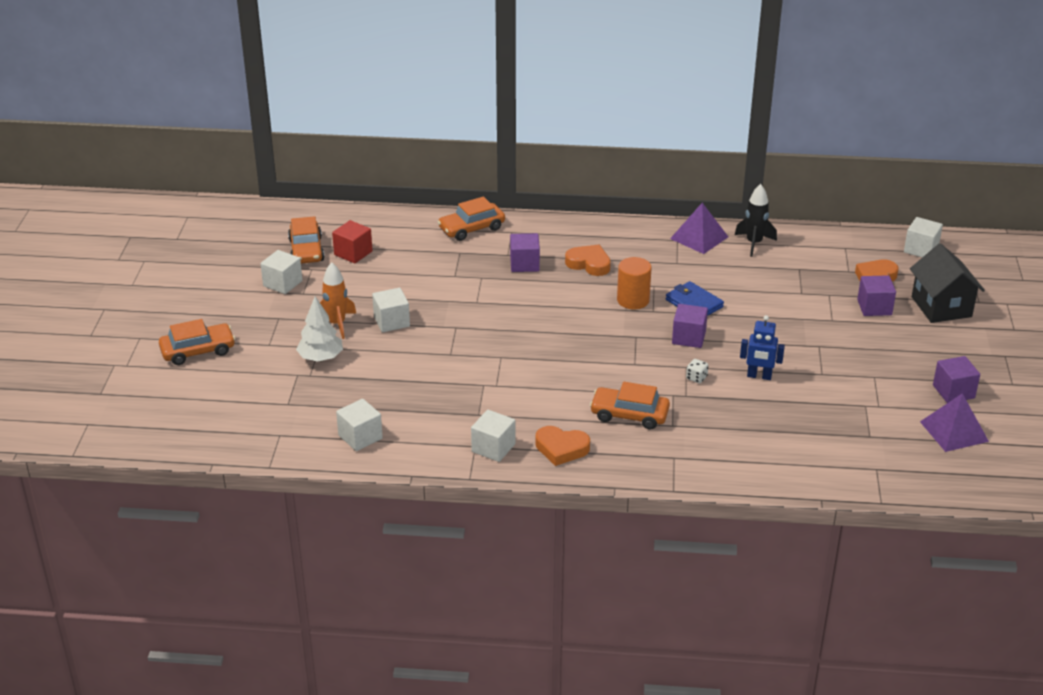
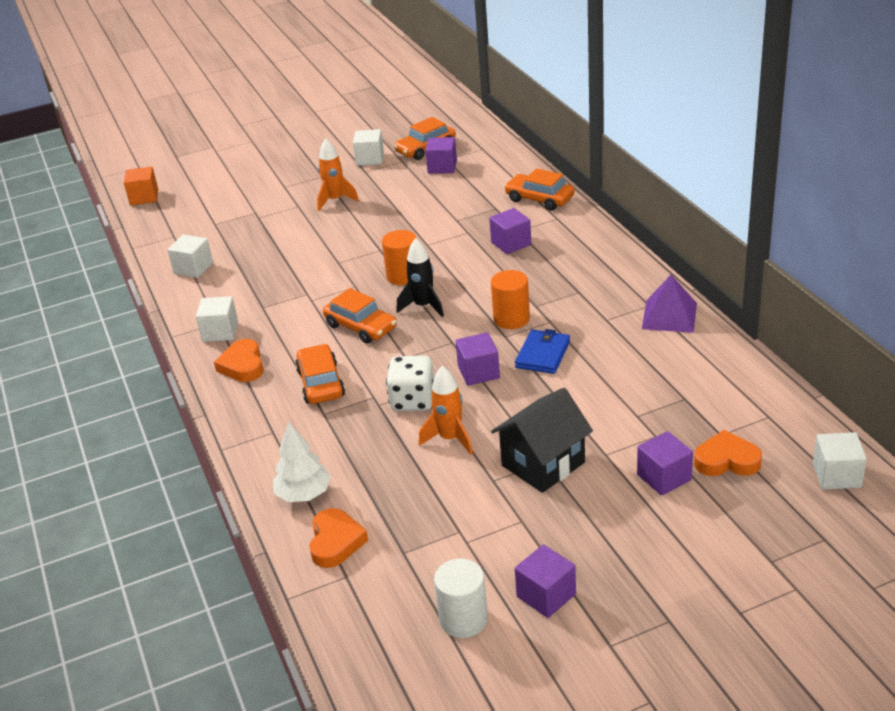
camera: 65 degrees right, 0 degrees up
orange car [159,319,235,365] -> orange car moved to [323,288,397,344]
white tree [296,296,343,362] -> white tree moved to [273,421,331,502]
red cube [332,220,372,263] -> purple cube [425,137,457,174]
white cube [372,288,410,332] -> none
orange heart [565,245,611,276] -> orange heart moved to [309,508,368,568]
white dice [686,359,708,383] -> white dice [386,356,434,411], size x2.16
black rocket [735,184,777,257] -> black rocket moved to [397,238,444,317]
blue robot [740,315,785,380] -> orange rocket [419,366,473,455]
black house [910,243,985,323] -> black house moved to [491,388,593,493]
purple pyramid [920,393,989,452] -> white cylinder [434,559,488,638]
none -> orange cube [124,167,158,205]
none -> orange cylinder [382,230,416,285]

